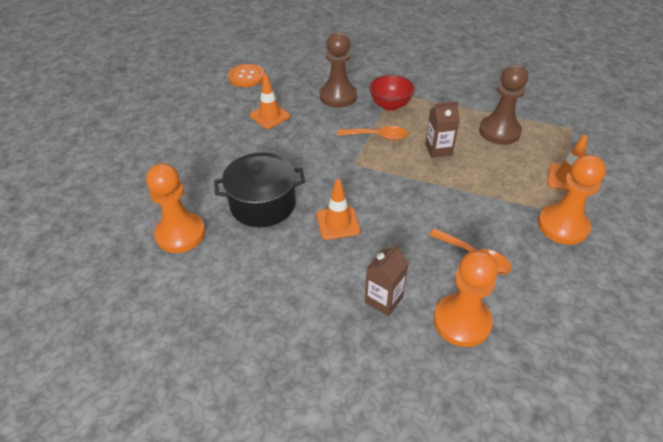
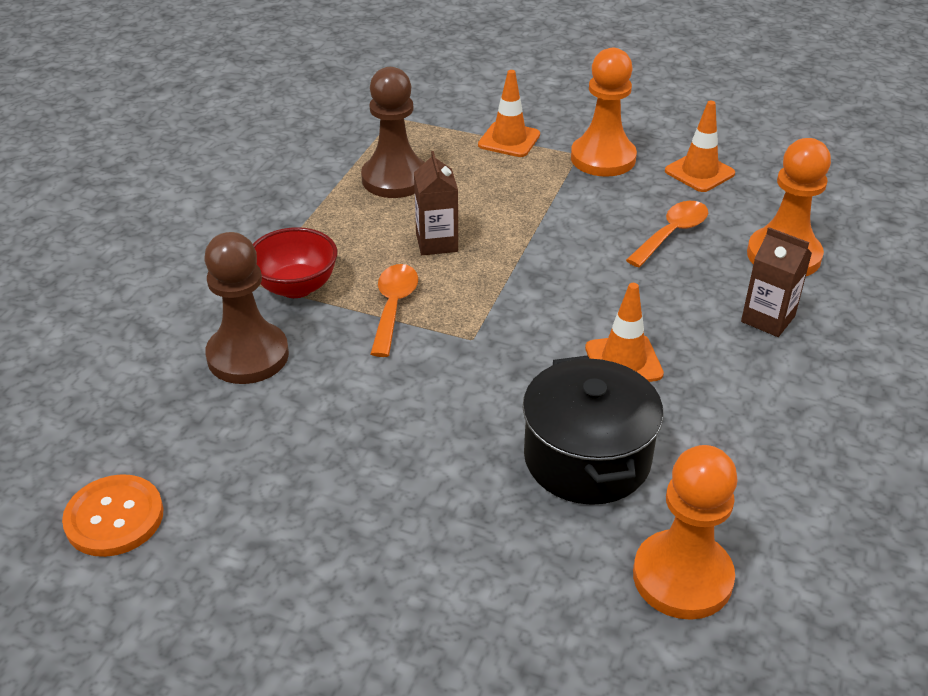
camera: 90 degrees left, 5 degrees down
orange traffic cone [250,74,290,129] -> orange traffic cone moved to [665,101,735,192]

